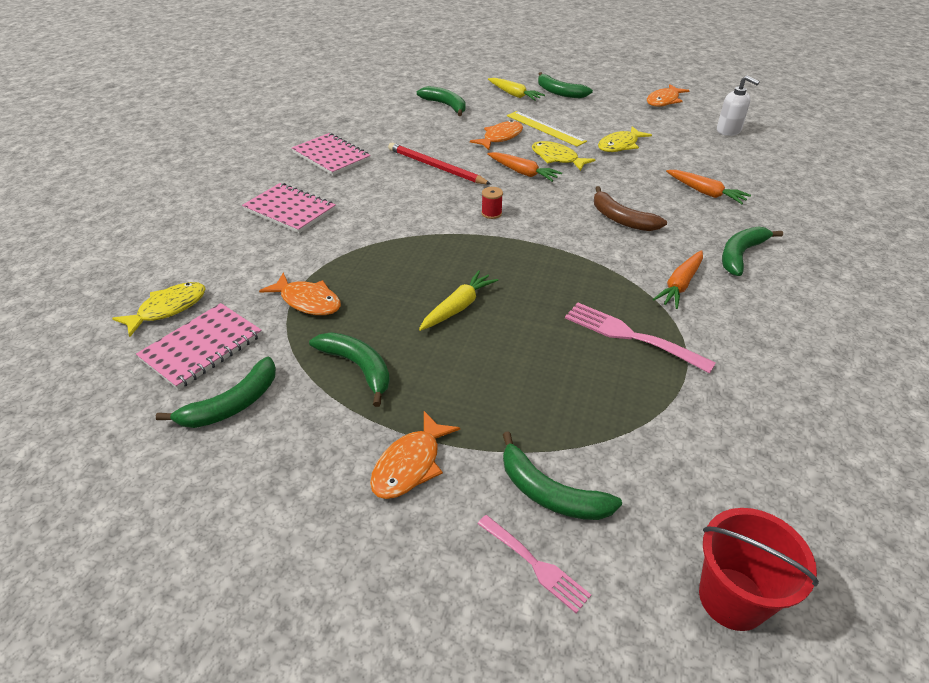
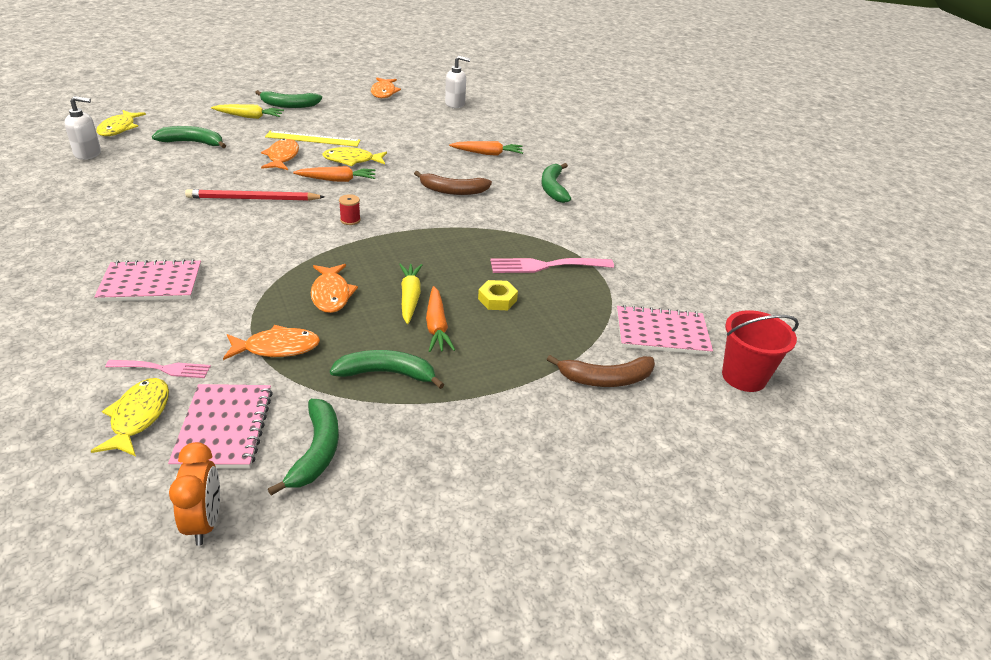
camera: 45 degrees left, 5 degrees down
pink notebook [292,133,371,176] -> pink notebook moved to [617,305,713,355]
orange fish [370,411,460,499] -> orange fish moved to [311,264,358,313]
pink fork [478,515,591,613] -> pink fork moved to [105,360,211,378]
green banana [503,431,622,520] -> brown banana [547,355,655,387]
yellow fish [598,126,652,152] -> yellow fish moved to [96,110,146,136]
orange carrot [653,250,703,309] -> orange carrot moved to [426,286,455,352]
none -> white soap dispenser [64,96,101,160]
none -> orange clock [169,442,220,546]
none -> yellow nut [478,280,518,310]

